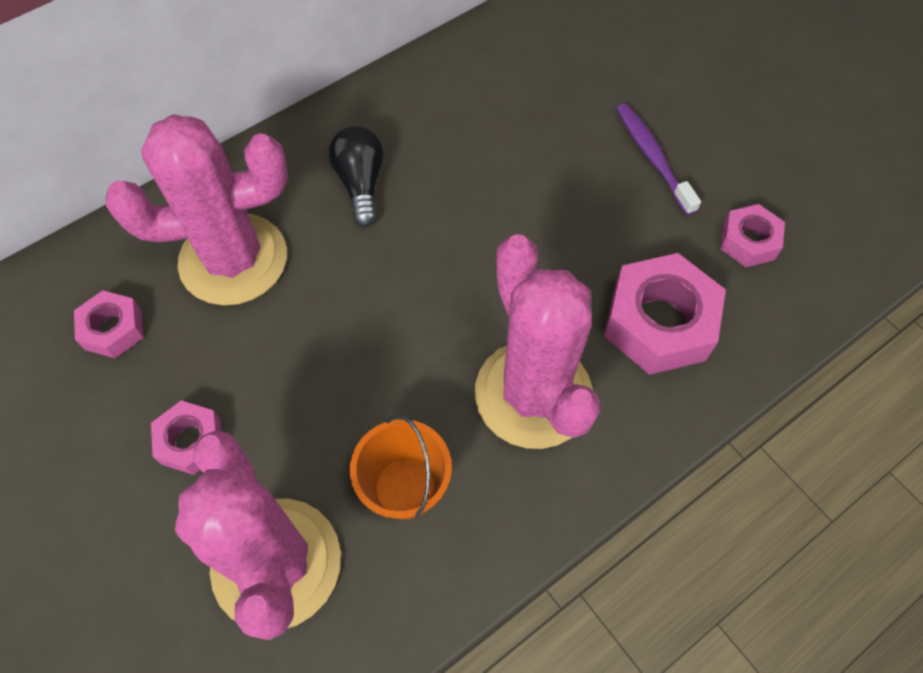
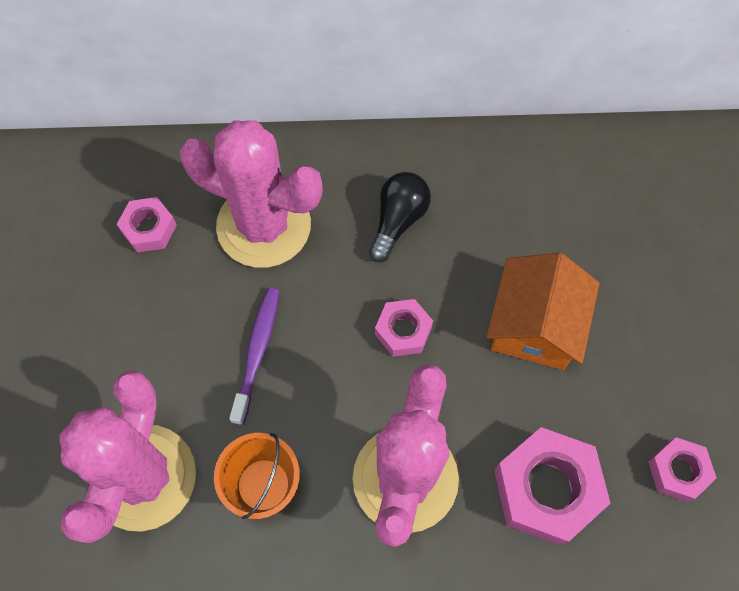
camera: 35 degrees right, 5 degrees up
pink nut [151,401,221,475] -> pink nut moved to [375,299,433,357]
purple toothbrush [616,103,701,215] -> purple toothbrush moved to [229,288,279,425]
none -> orange house [486,253,600,370]

